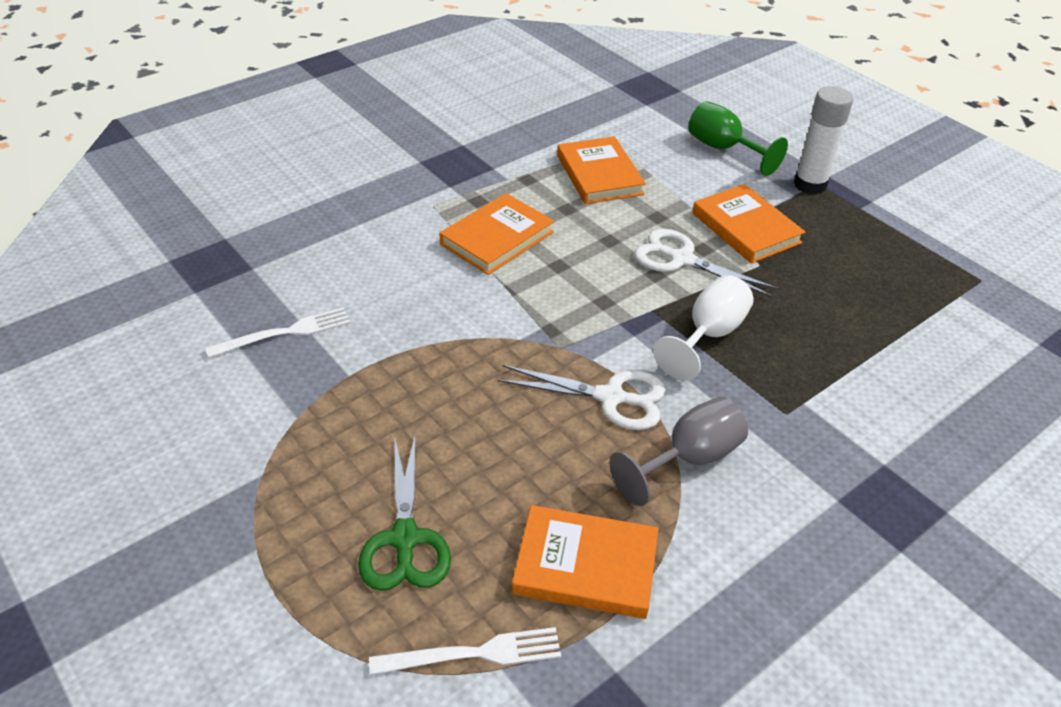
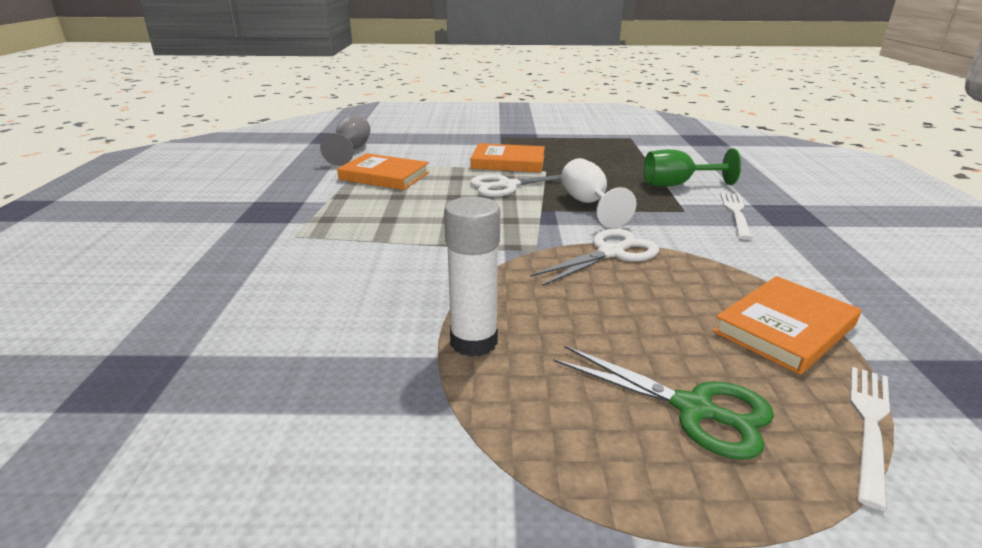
camera: 50 degrees left, 15 degrees down
white fork [205,307,351,358] -> white fork moved to [721,193,752,240]
orange book [440,193,554,275] -> none
grey goblet [609,397,748,506] -> grey goblet moved to [320,115,370,166]
green goblet [688,101,788,176] -> green goblet moved to [644,148,741,186]
white glue stick [794,86,853,195] -> white glue stick moved to [444,197,500,357]

